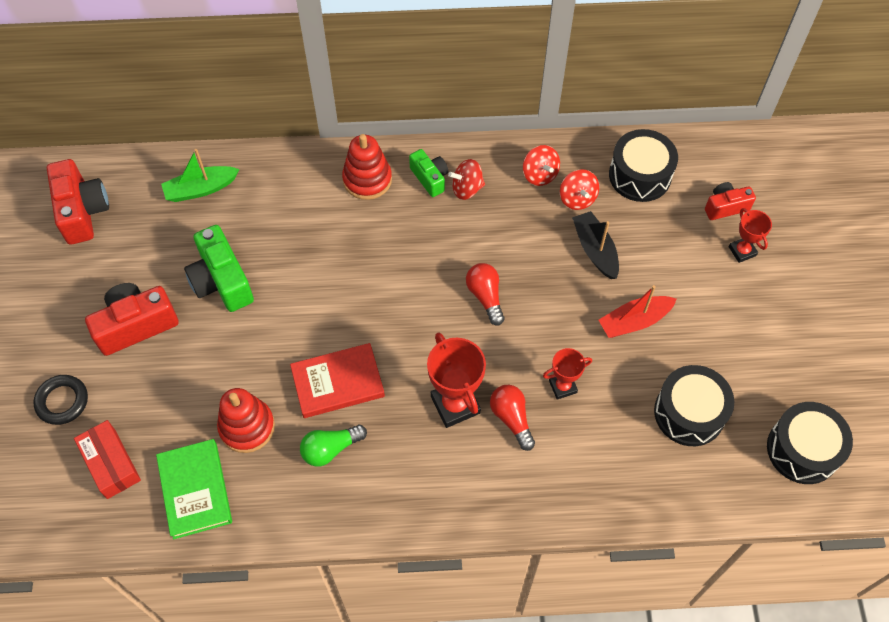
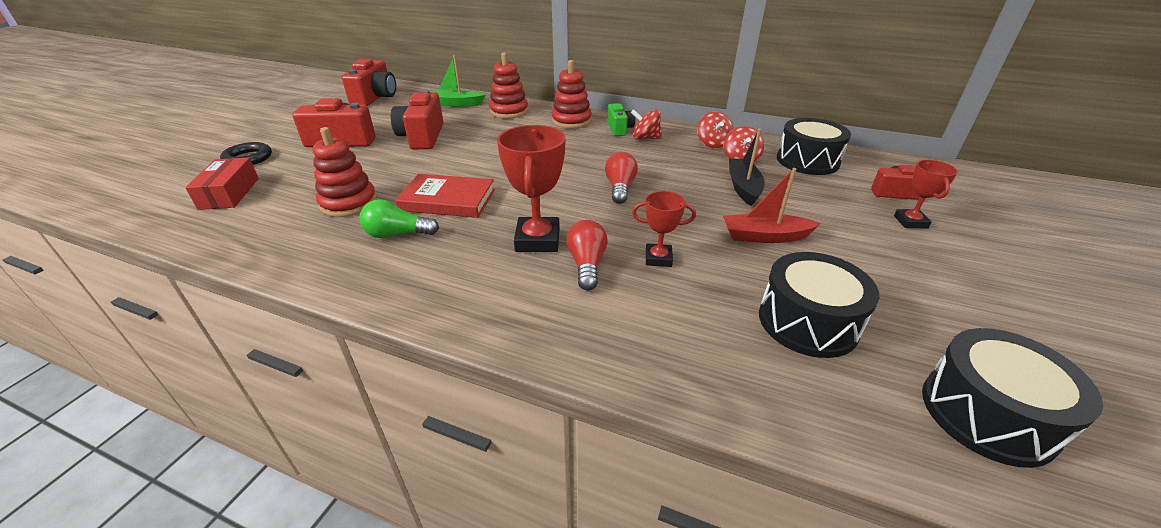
camera: 25 degrees right, 25 degrees down
green book [156,439,232,539] -> none
green camera [184,225,254,312] -> red camera [391,90,444,149]
none -> red stacking toy [489,52,528,119]

